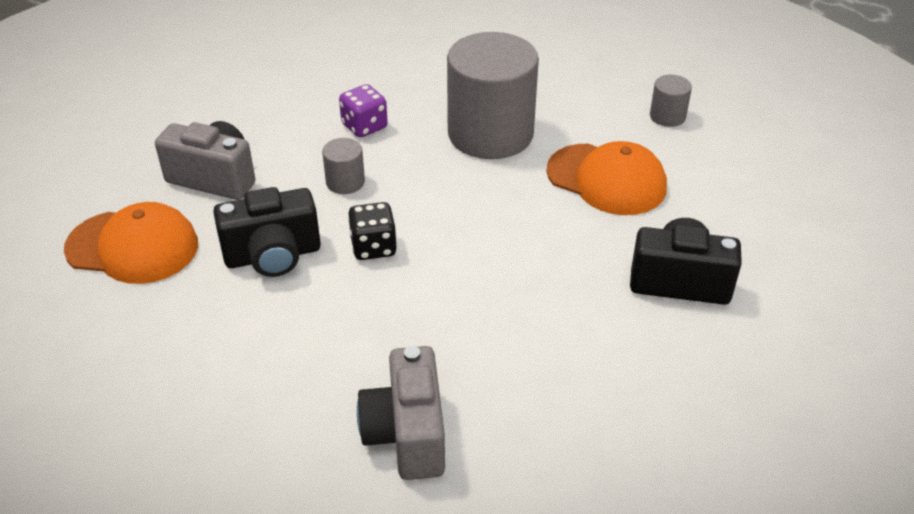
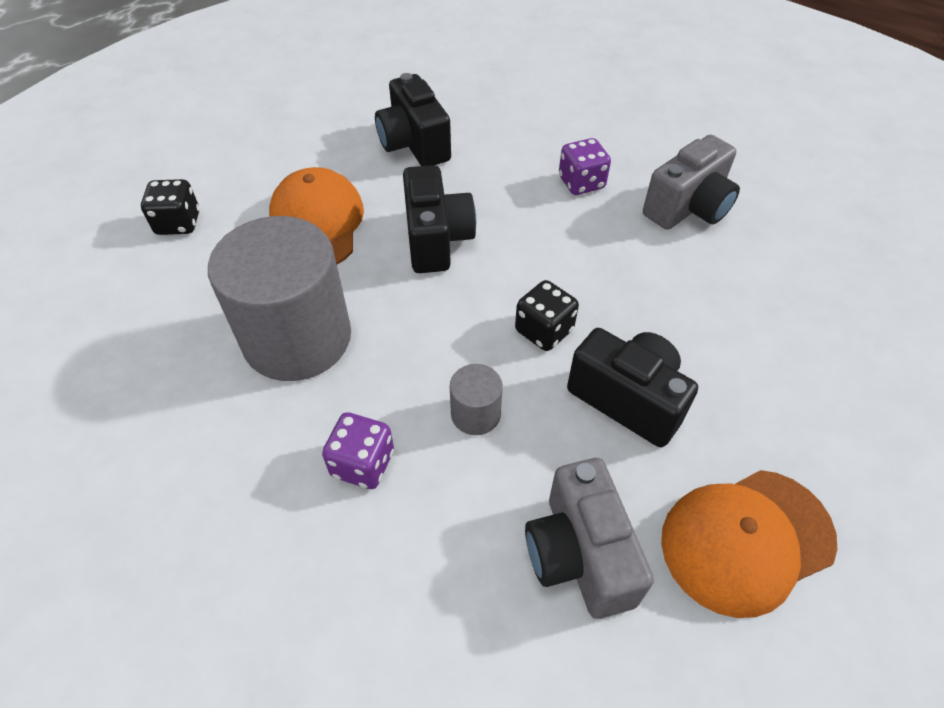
camera: 125 degrees left, 10 degrees up
orange cap [64,202,198,284] -> orange cap turned 90 degrees counterclockwise [661,470,837,618]
grey cylinder [650,75,692,127] -> black dice [141,179,199,235]
none -> black camera [403,165,476,273]
none -> purple dice [559,138,611,195]

